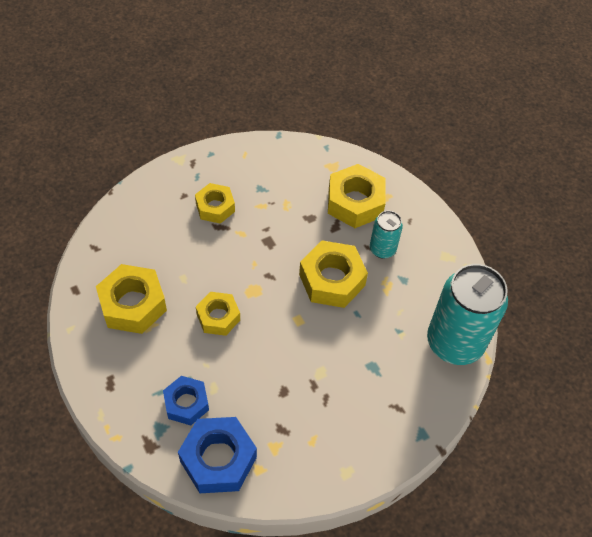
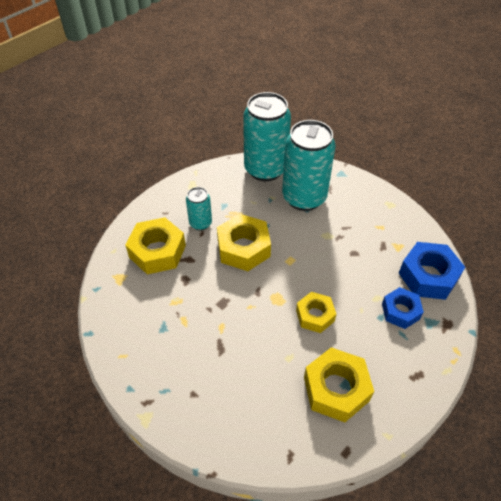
camera: 105 degrees left, 5 degrees down
yellow nut [195,183,235,224] -> none
none -> turquoise can [282,120,336,211]

